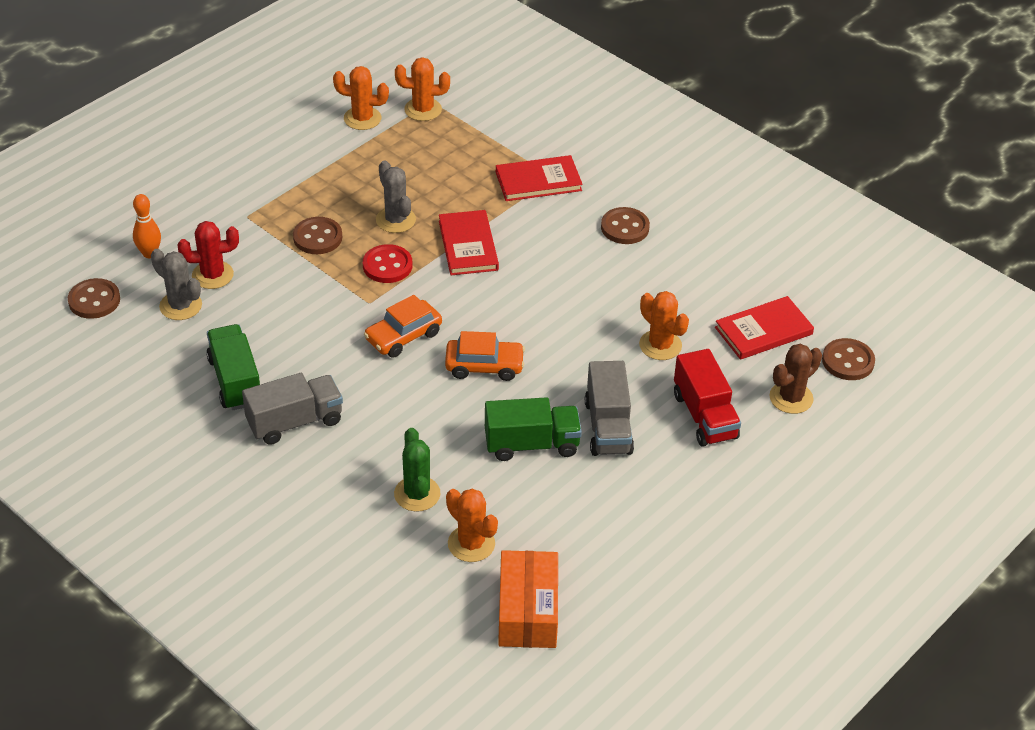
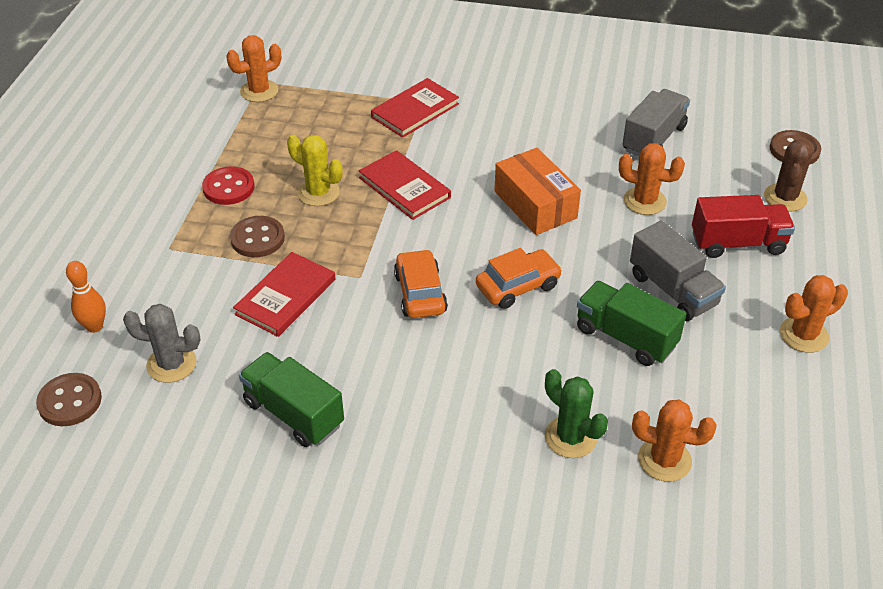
camera: 30 degrees left, 0 degrees up
red cactus [177,221,239,289] -> none
grey truck [242,373,343,445] -> grey truck moved to [622,89,690,157]
orange cactus [333,66,389,130] -> orange cactus moved to [780,275,848,353]
red button [363,244,412,283] -> red button moved to [202,166,254,205]
orange car [364,295,442,358] -> orange car turned 150 degrees clockwise [394,249,448,318]
grey cactus [376,160,416,233] -> yellow cactus [287,135,343,206]
green truck [485,397,582,461] -> green truck turned 105 degrees counterclockwise [577,281,686,366]
orange box [498,550,558,648] -> orange box moved to [494,148,581,235]
brown button [601,207,650,244] -> none
red truck [674,349,741,447] -> red truck turned 45 degrees counterclockwise [692,195,795,258]
red book [715,296,814,360] -> red book moved to [233,252,335,337]

